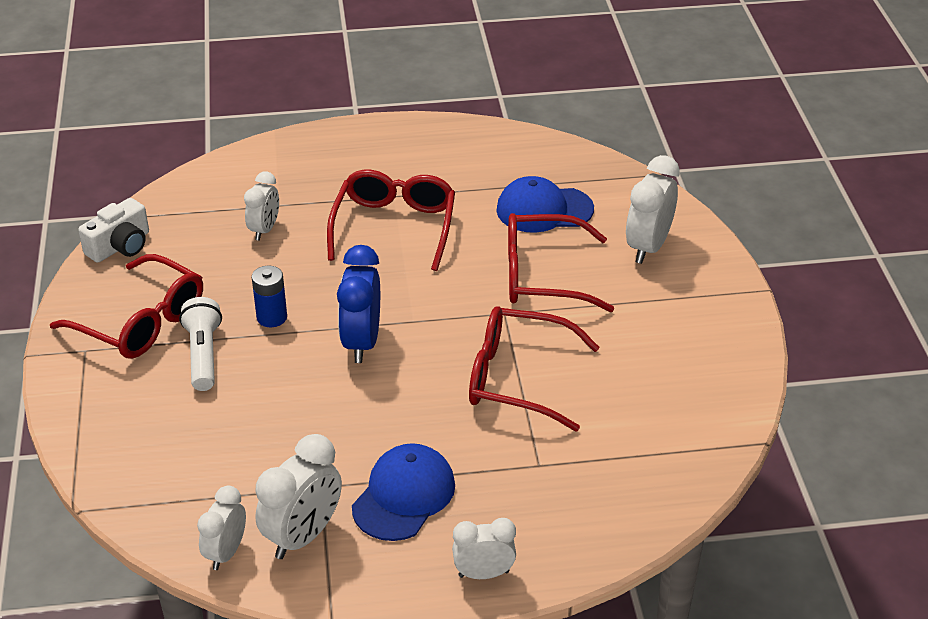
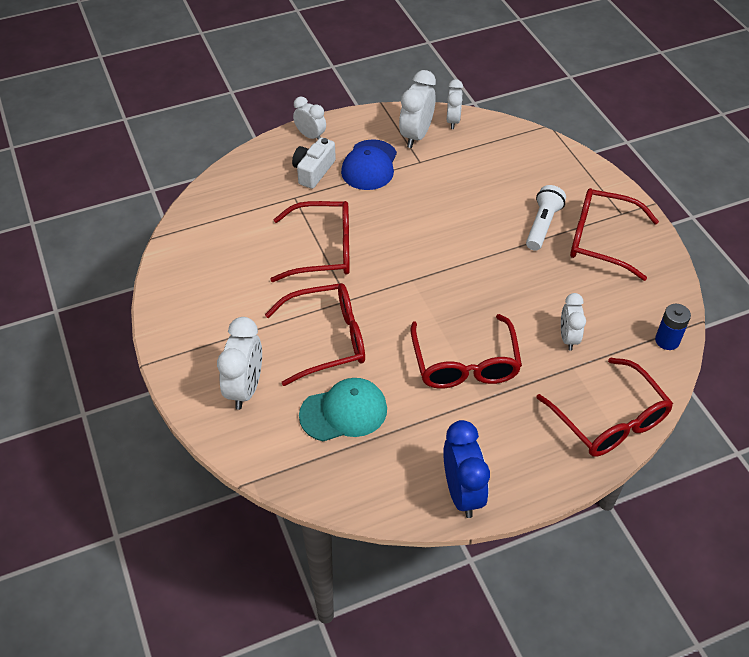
camera: 165 degrees right, 10 degrees up
white camera [78,198,149,263] -> white camera moved to [292,137,336,189]
white flashlight [179,297,222,391] -> white flashlight turned 135 degrees counterclockwise [526,185,566,251]
blue battery [252,266,287,327] -> blue battery moved to [655,304,691,350]
blue clock [337,245,380,363] -> blue clock moved to [443,420,490,518]
white clock [452,518,516,579] -> white clock turned 120 degrees counterclockwise [293,97,326,139]
blue cap [496,176,594,233] -> turquoise cap [299,378,387,441]
none -> red glasses [536,358,673,457]

